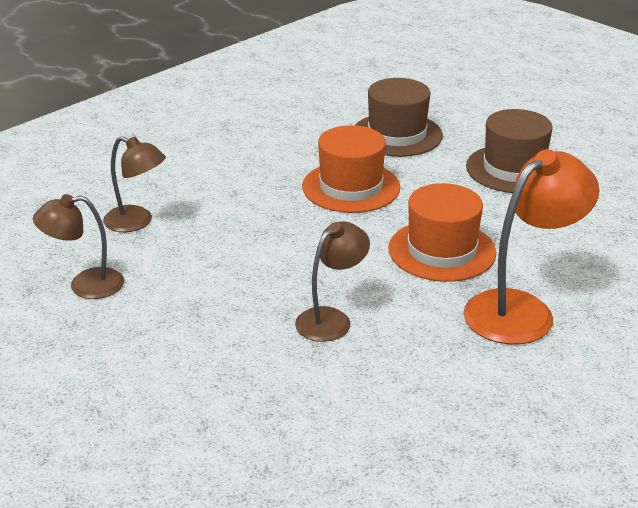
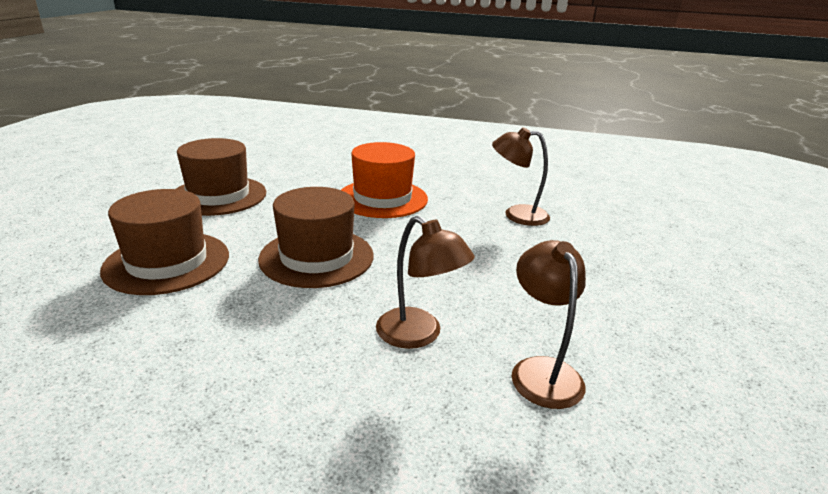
camera: 125 degrees left, 5 degrees down
brown lamp [33,194,124,299] -> brown lamp moved to [376,216,475,349]
orange hat [302,125,400,213] -> brown hat [258,187,374,288]
orange lamp [464,149,600,345] -> none

